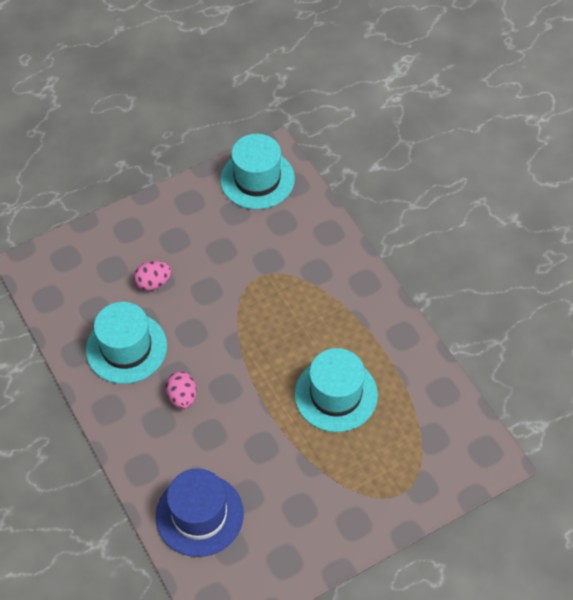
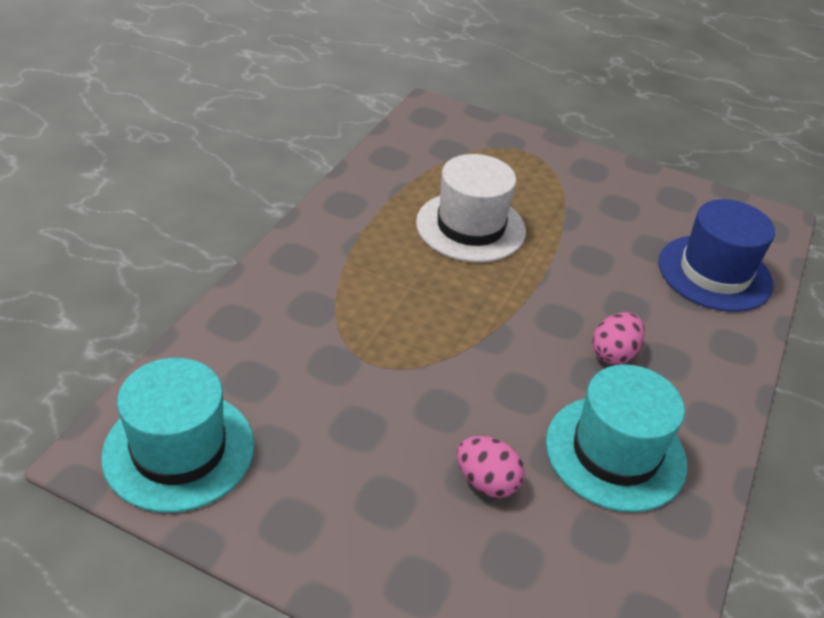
camera: 130 degrees left, 15 degrees down
turquoise hat [294,348,378,432] -> white hat [416,154,526,263]

